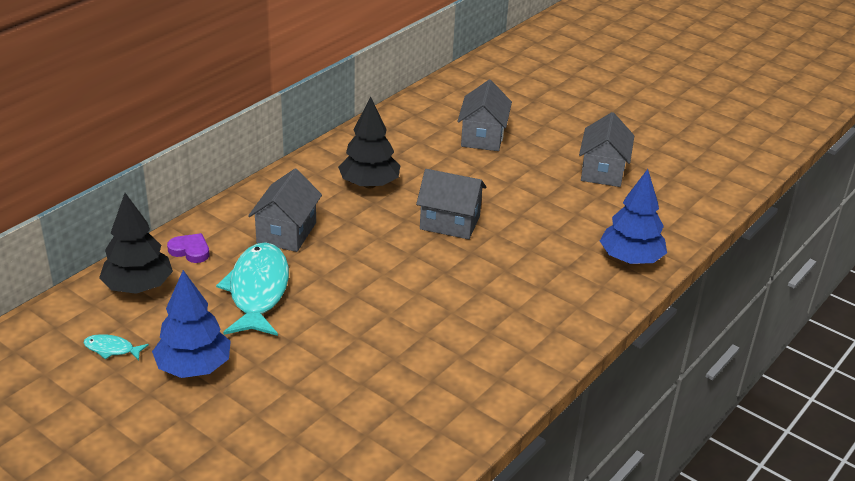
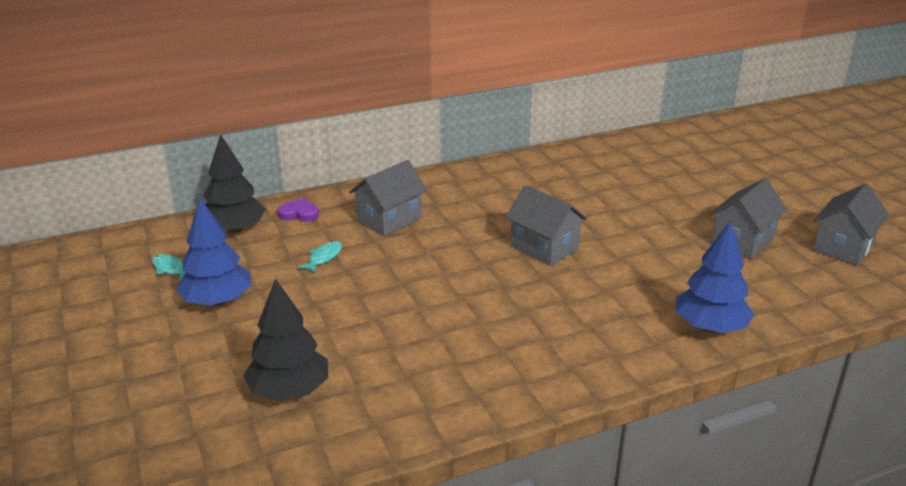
camera: 30 degrees right, 5 degrees down
purple heart [167,233,209,263] -> purple heart turned 45 degrees counterclockwise [277,198,319,222]
turquoise fish [216,242,289,336] -> turquoise fish [297,241,342,273], size x0.43
black tree [338,97,400,188] -> black tree moved to [243,279,328,401]
grey house [457,80,512,151] -> grey house moved to [813,183,889,265]

